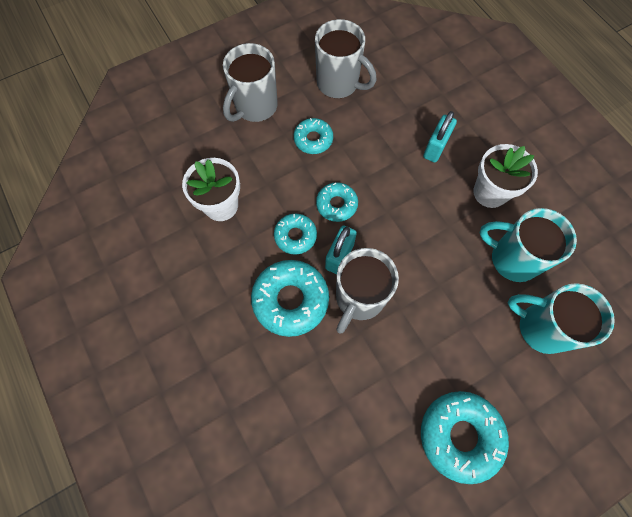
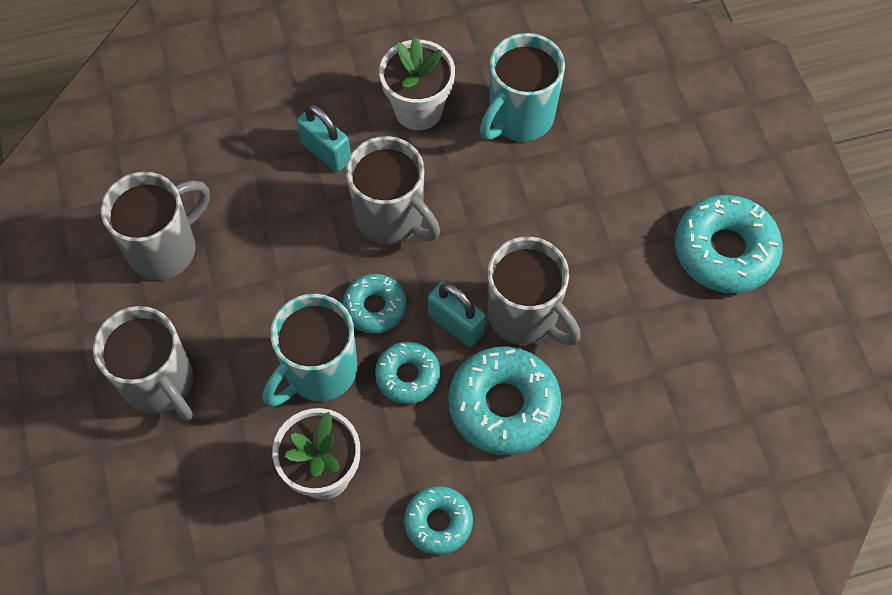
camera: 75 degrees left, 5 degrees down
turquoise donut [294,118,333,154] -> turquoise donut moved to [404,486,473,555]
turquoise mug [508,283,615,354] -> turquoise mug moved to [263,294,357,407]
none -> grey mug [346,136,440,244]

